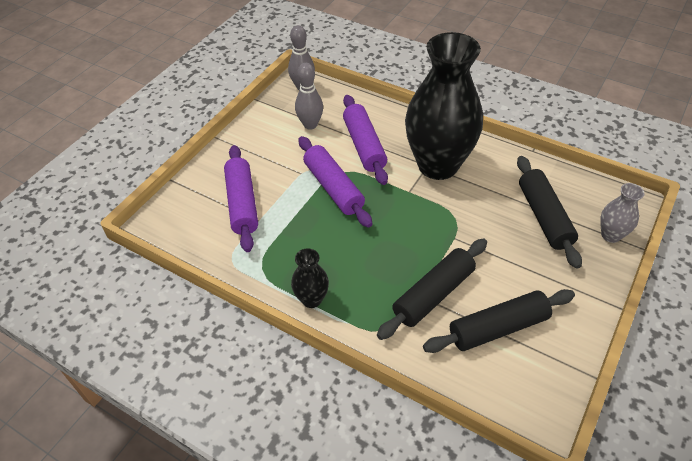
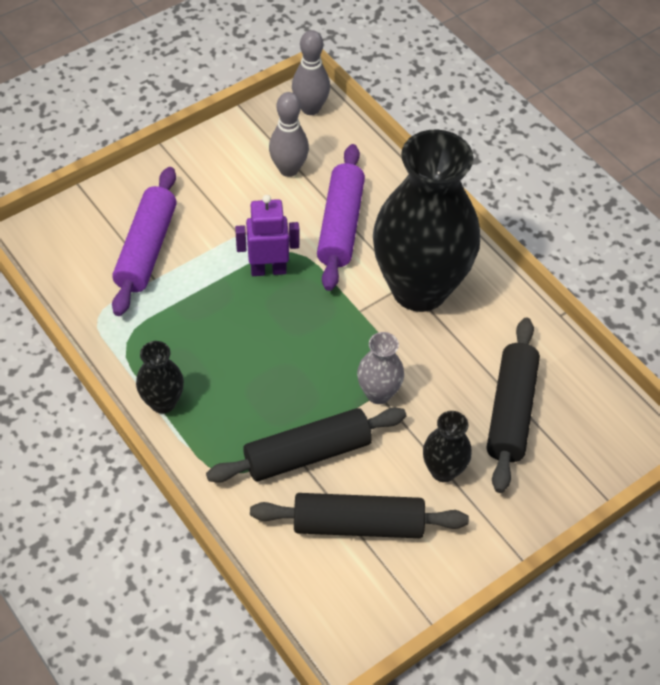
camera: 20 degrees right, 5 degrees up
purple rolling pin [299,136,372,228] -> purple robot [235,195,299,276]
grey vase [600,183,645,243] -> grey vase moved to [357,332,404,404]
none -> black vase [423,411,472,482]

